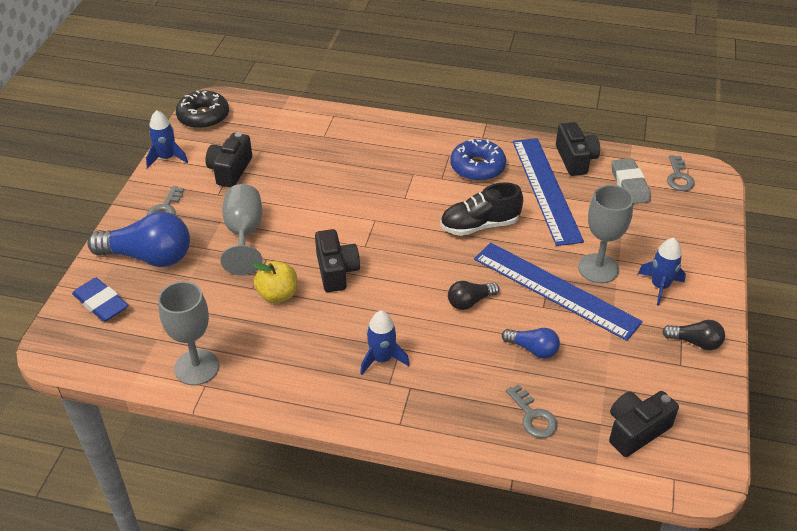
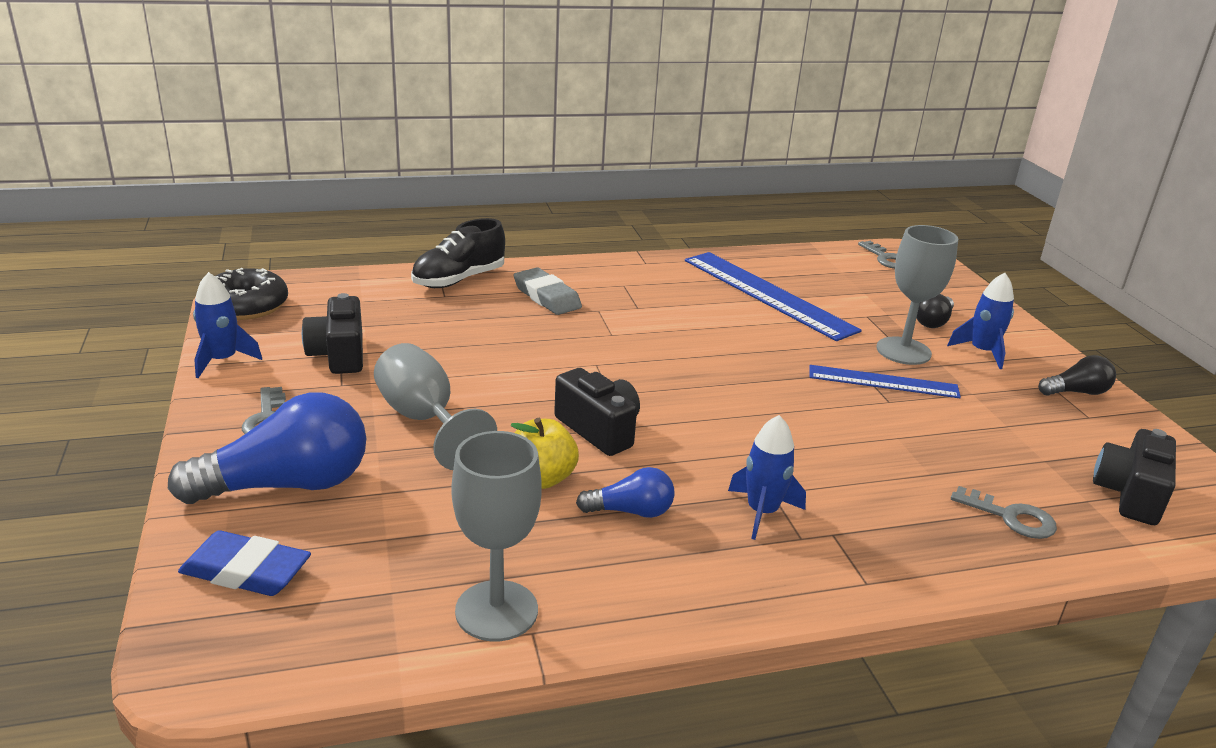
camera: 30 degrees left, 15 degrees down
black shoe [440,182,523,236] -> black shoe moved to [411,218,505,288]
black light bulb [448,281,499,310] -> black light bulb moved to [917,294,954,328]
blue donut [450,139,506,181] -> none
blue ruler [474,243,643,341] -> blue ruler [810,365,961,398], size x0.60
blue light bulb [502,328,560,359] -> blue light bulb moved to [576,467,674,518]
black camera [556,122,600,176] -> none
grey eraser [611,158,651,204] -> grey eraser moved to [514,267,582,315]

